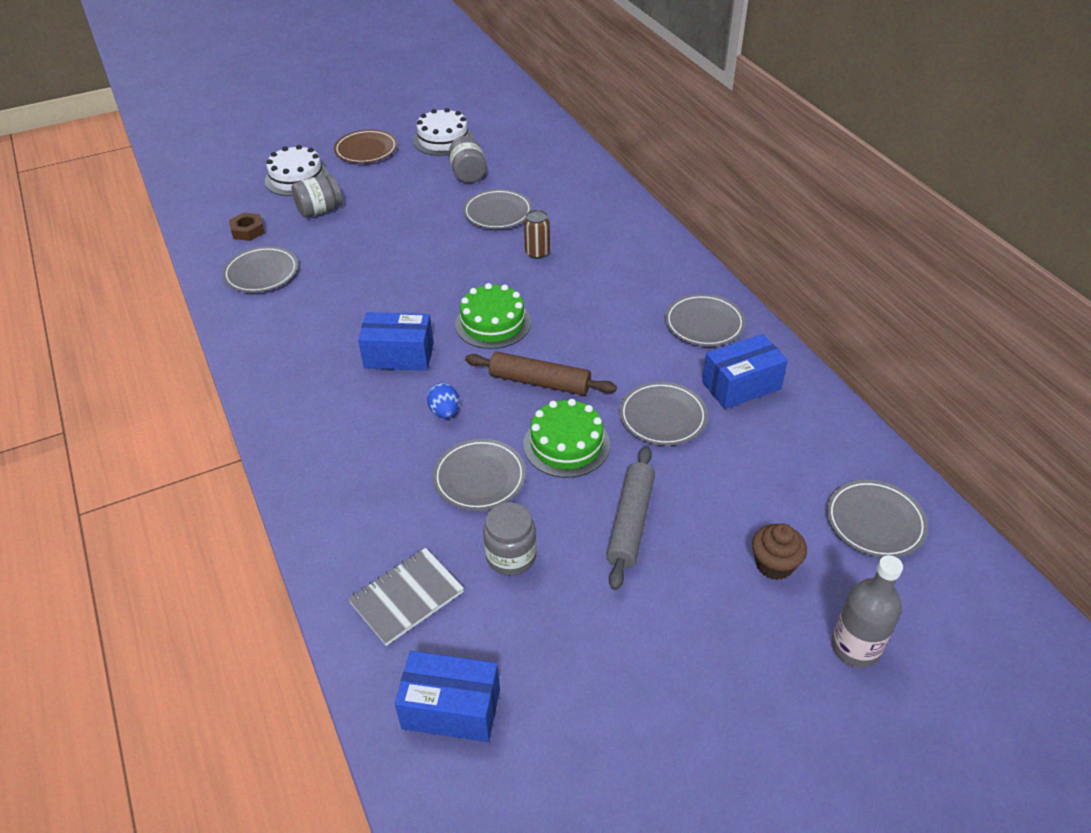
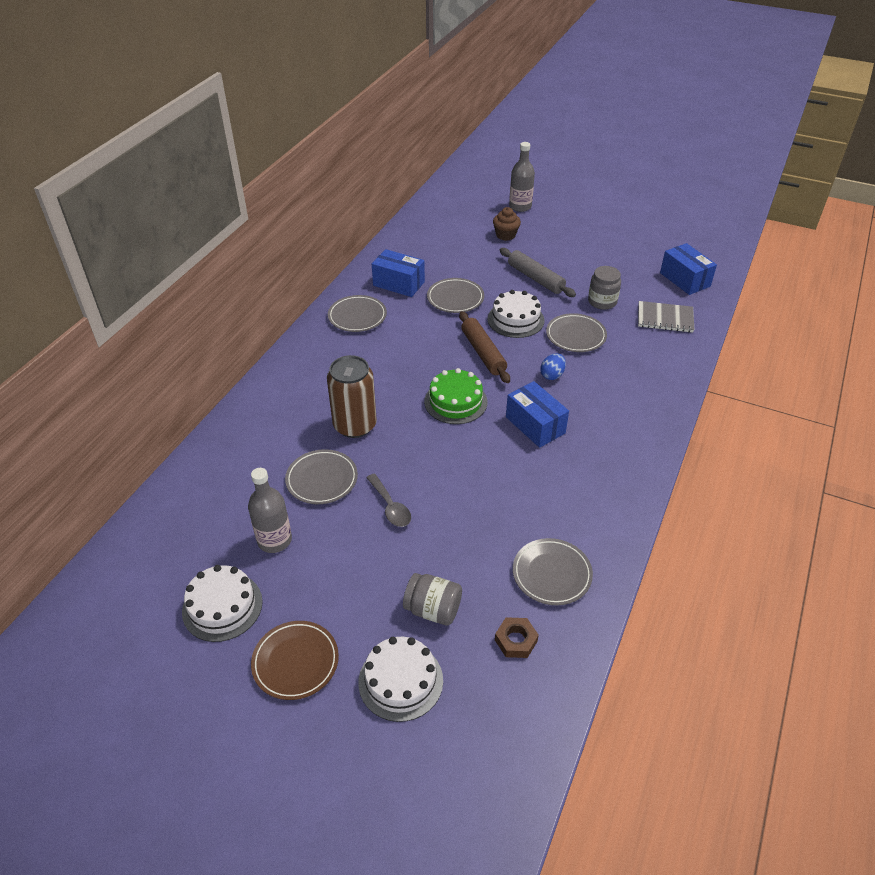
camera: 130 degrees left, 0 degrees up
grey jar [449,136,487,183] -> grey bottle [248,468,292,553]
brown can [524,209,550,259] -> brown can [327,355,377,438], size x1.87
green cake [524,399,610,478] -> white cake [488,290,544,338]
grey rolling pin [606,446,655,590] -> grey rolling pin turned 75 degrees clockwise [500,248,576,297]
grey plate [827,480,928,558] -> none
none -> grey spoon [366,474,411,527]

